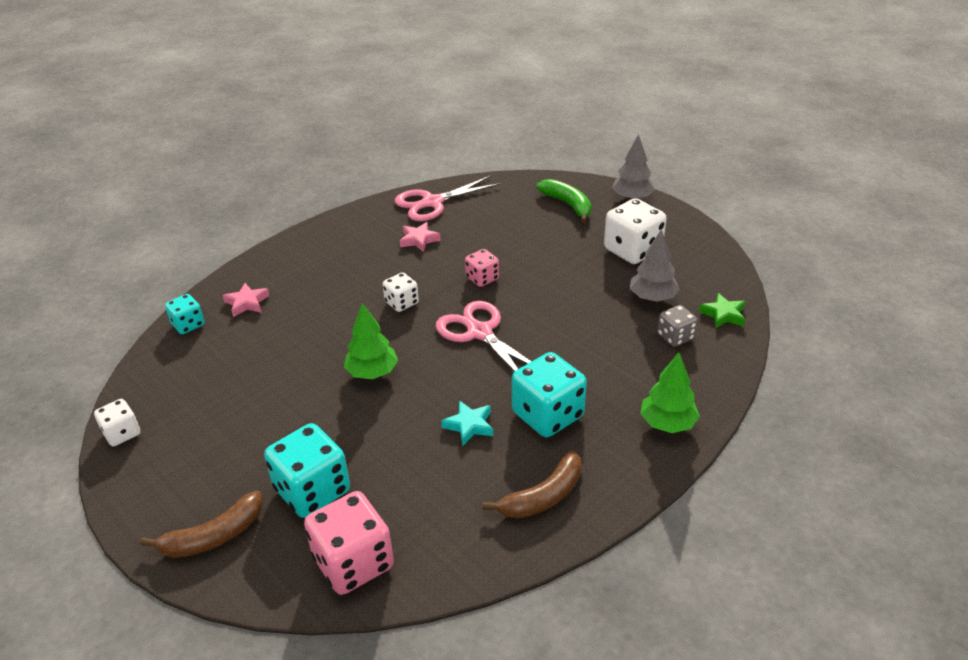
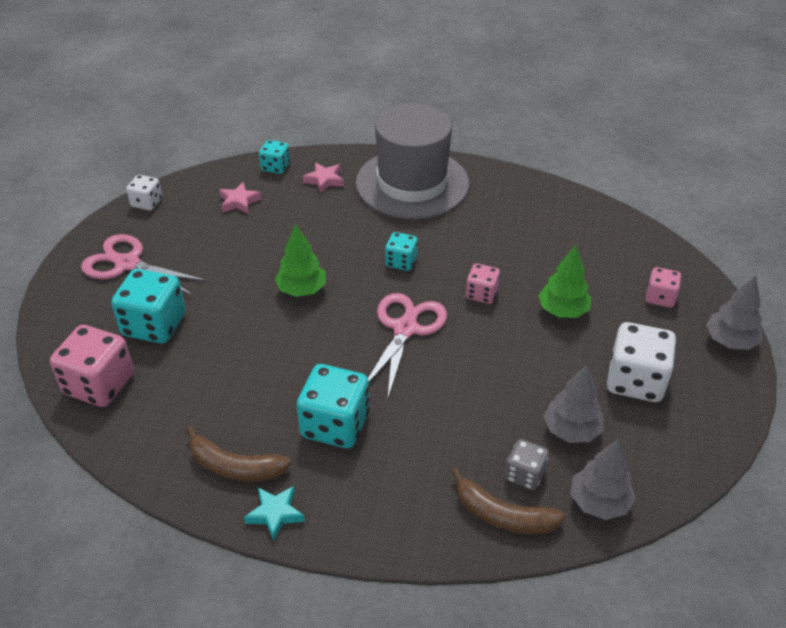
camera: 55 degrees right, 5 degrees up
brown banana [140,491,263,558] -> brown banana moved to [451,468,565,535]
white dice [383,272,419,312] -> turquoise dice [385,232,418,271]
pink scissors [395,175,502,221] -> pink scissors moved to [81,234,208,296]
pink star [399,222,441,252] -> pink star moved to [219,182,262,214]
turquoise star [441,401,493,445] -> turquoise star moved to [244,486,305,541]
green banana [536,179,591,223] -> pink dice [646,267,681,308]
green tree [640,352,700,433] -> green tree moved to [538,245,591,318]
green star [699,293,745,328] -> grey tree [571,439,636,520]
none -> grey hat [356,103,469,219]

